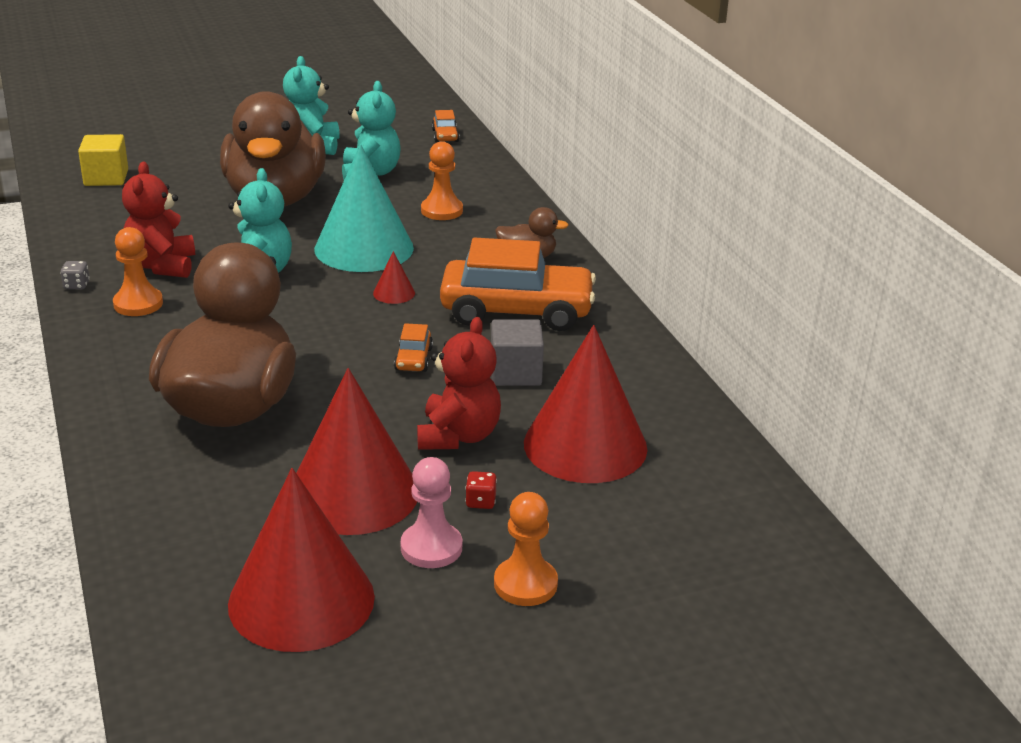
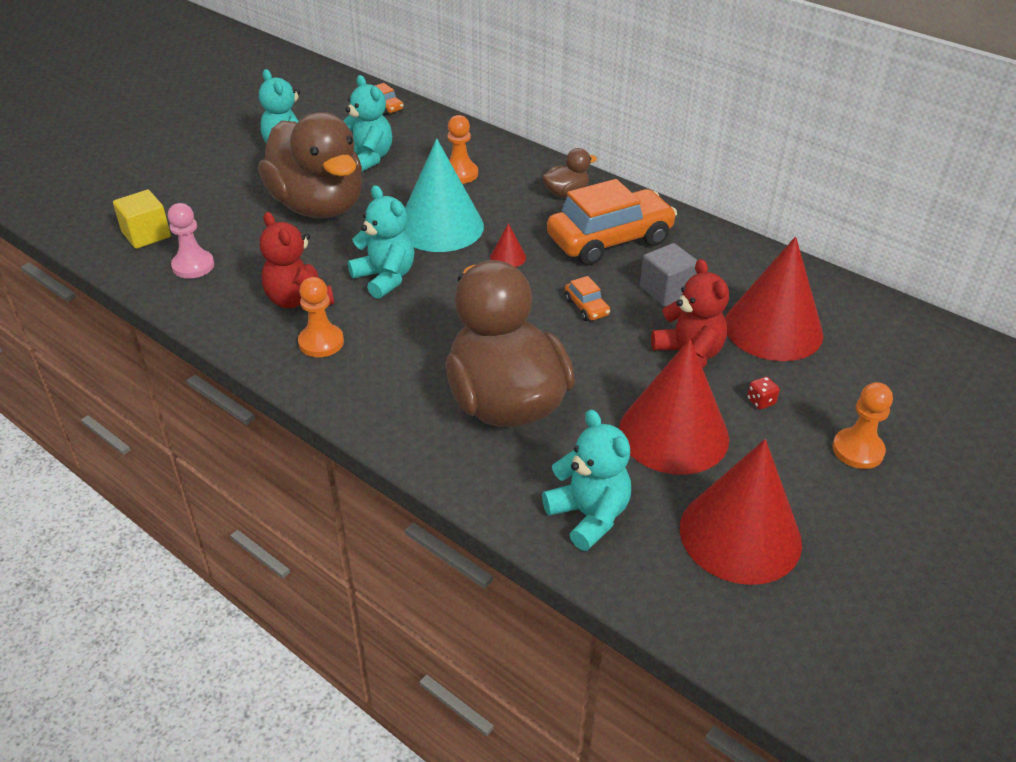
camera: 30 degrees left, 10 degrees up
grey dice [60,261,90,290] -> none
pink pawn [401,457,462,568] -> pink pawn moved to [168,203,214,279]
none -> turquoise teddy bear [542,410,631,551]

